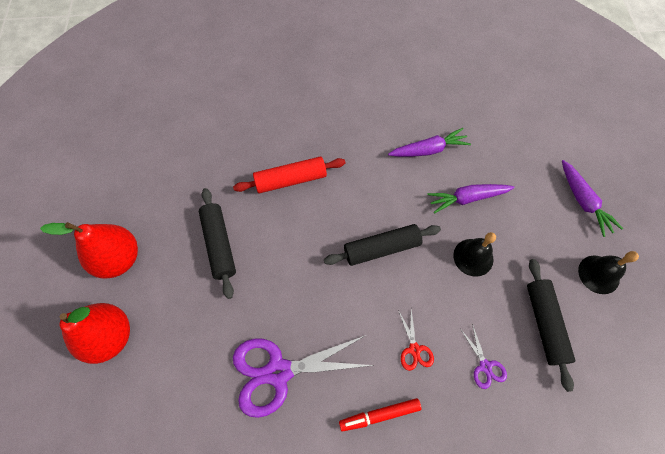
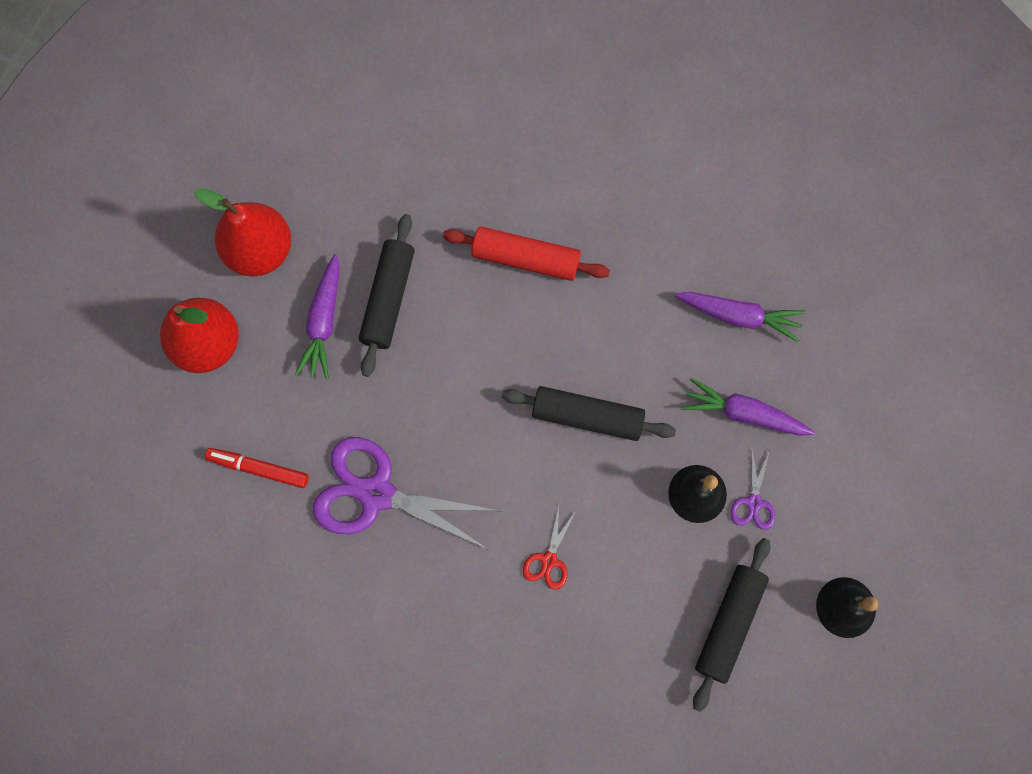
camera: 30 degrees right, 10 degrees up
red marker [339,398,421,431] -> red marker moved to [205,448,309,488]
purple scissors [461,324,507,389] -> purple scissors moved to [730,449,775,530]
purple carrot [562,160,623,237] -> purple carrot moved to [295,254,340,380]

